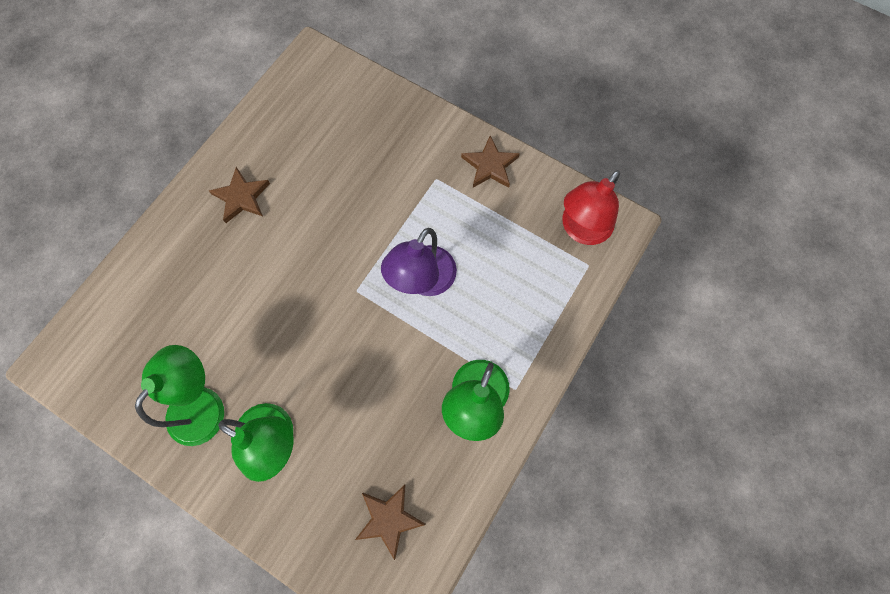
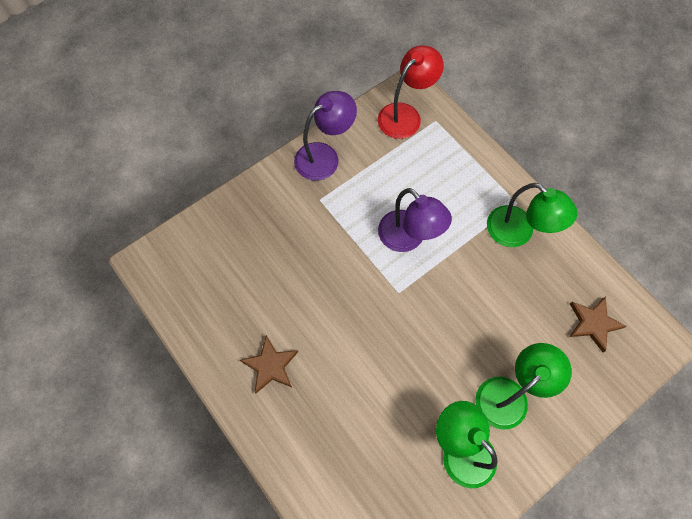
camera: 70 degrees left, 5 degrees down
brown star [461,136,520,188] -> purple lamp [294,91,357,181]
red lamp [562,170,620,245] -> red lamp turned 105 degrees counterclockwise [378,46,444,139]

